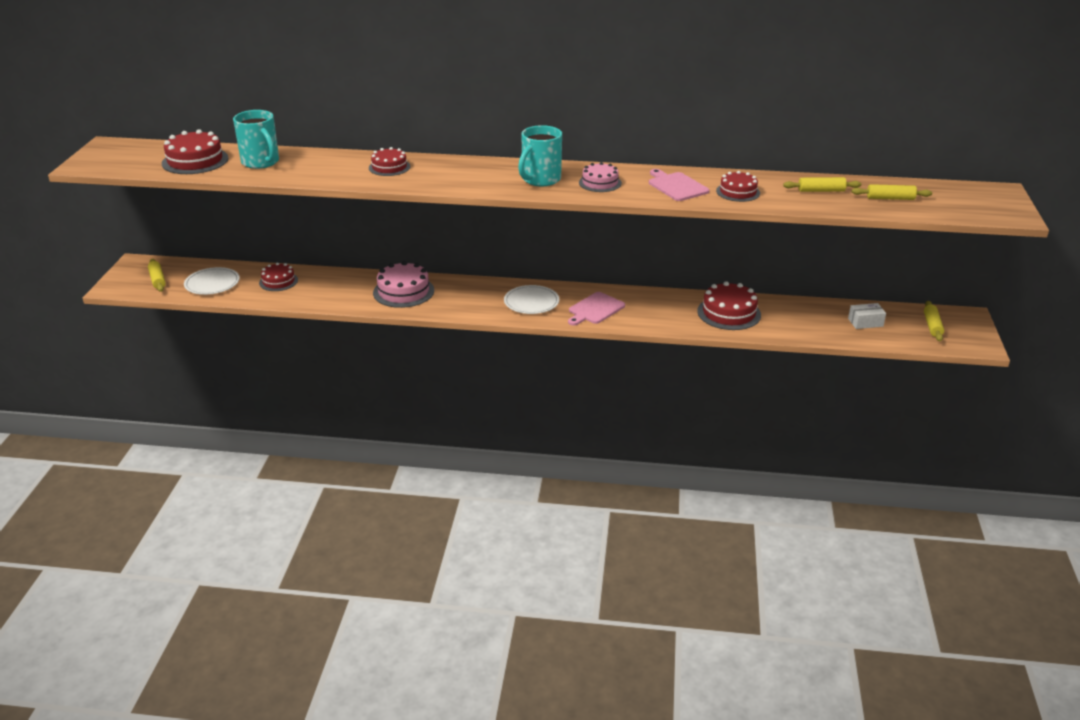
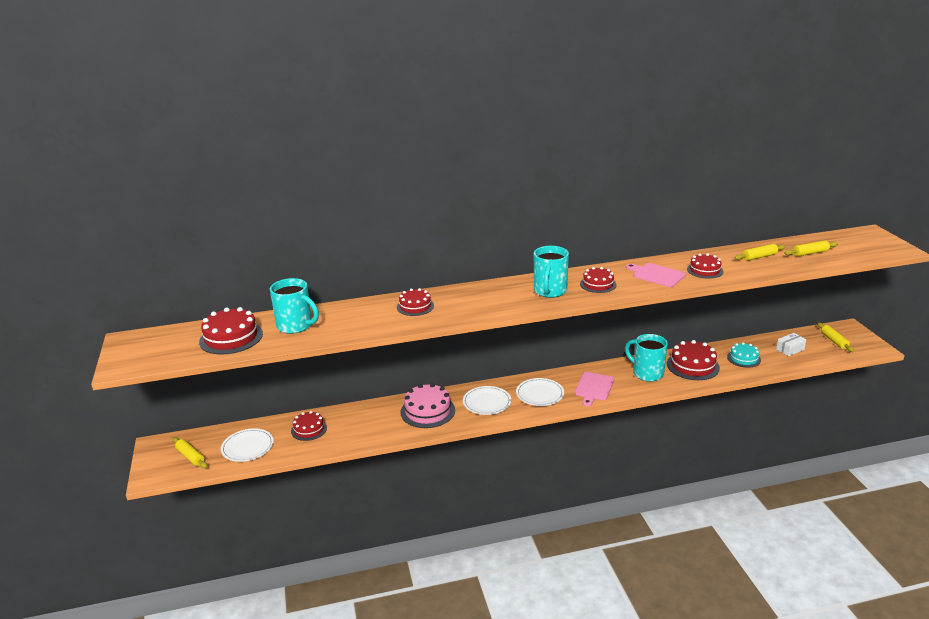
camera: 20 degrees left, 5 degrees down
pink cake [579,162,622,192] -> red cake [580,267,617,293]
none -> white plate [463,386,511,415]
none -> turquoise mug [625,334,668,382]
none -> turquoise cake [727,342,761,368]

